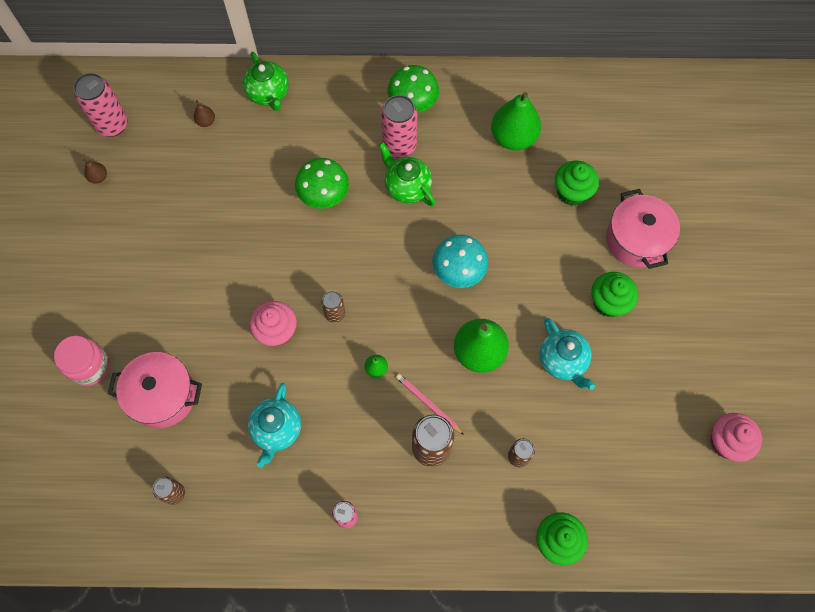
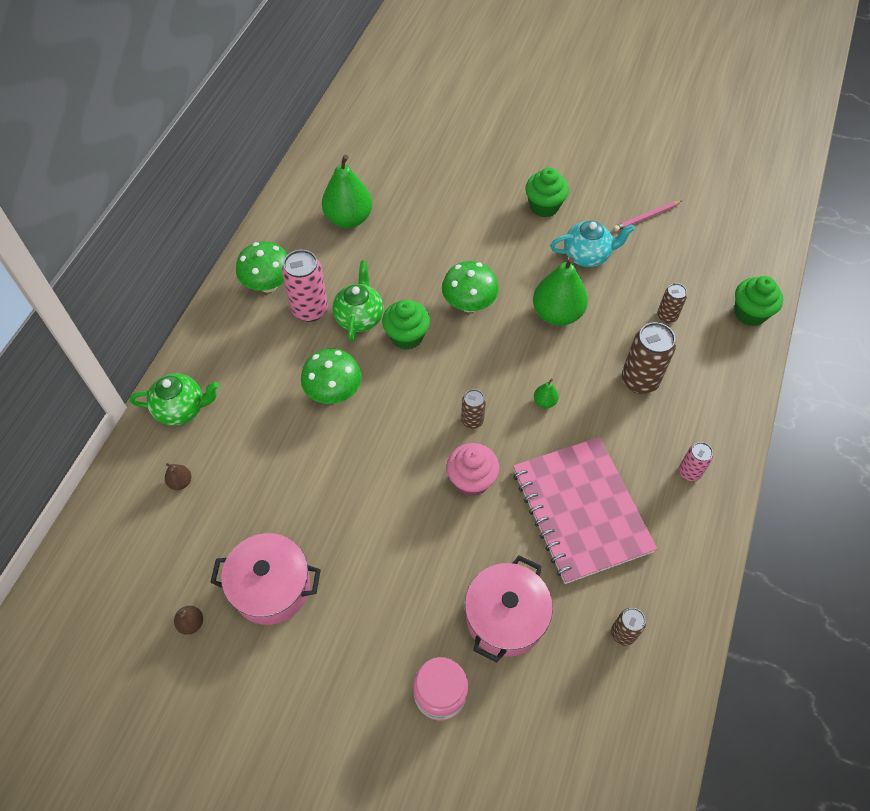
camera: 70 degrees left, 10 degrees down
pink can [73,73,128,137] -> none
turquoise teapot [248,383,301,468] -> pink notebook [513,437,657,584]
green teapot [379,142,435,206] -> green teapot turned 120 degrees clockwise [332,260,384,342]
pink pencil [396,374,464,435] -> pink pencil moved to [614,201,682,231]
turquoise mushroom [433,235,488,288] -> green mushroom [442,261,499,312]
green cupcake [555,160,599,206] -> green cupcake moved to [382,299,430,350]
pink pot [606,189,680,269] -> pink pot moved to [210,533,321,625]
pink cupcake [710,413,762,462] -> none

